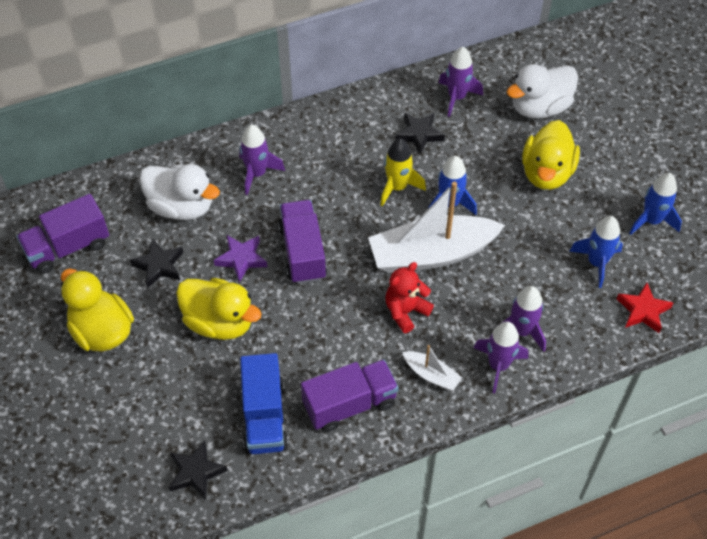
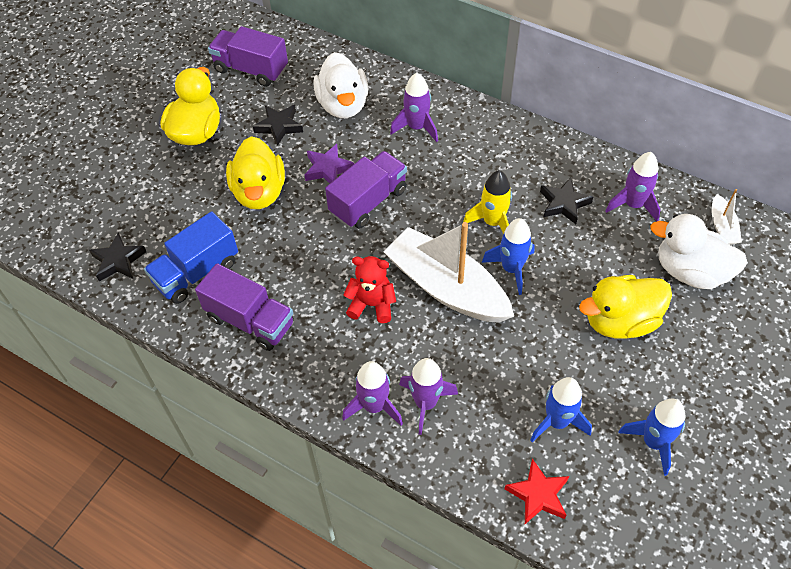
camera: 55 degrees right, 0 degrees up
white boat [402,345,462,391] -> white boat moved to [712,189,742,245]

